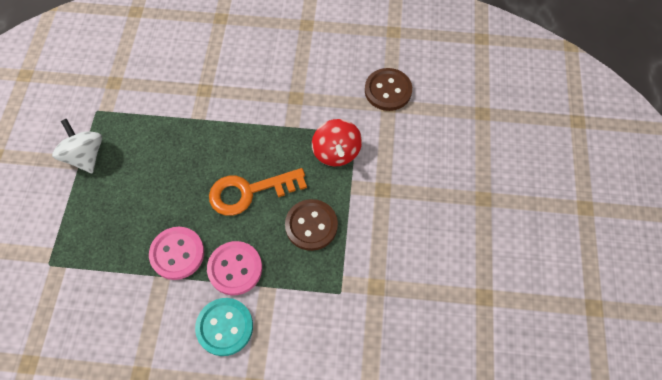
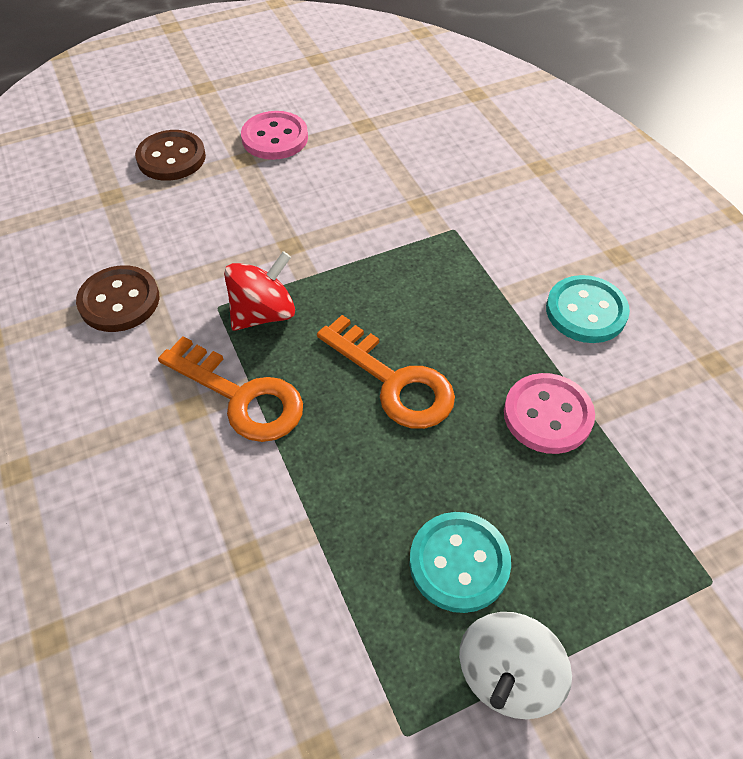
camera: 120 degrees left, 10 degrees down
pink button [207,241,262,295] -> pink button moved to [241,111,308,160]
brown button [285,199,338,251] -> brown button moved to [135,130,206,181]
none -> orange key [158,336,303,442]
none -> turquoise button [410,512,511,613]

